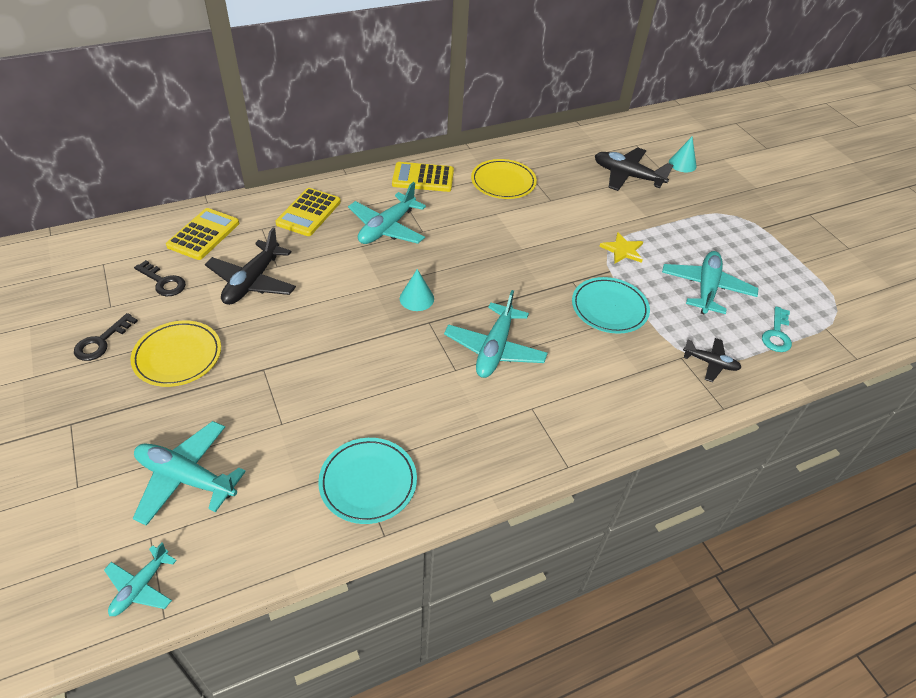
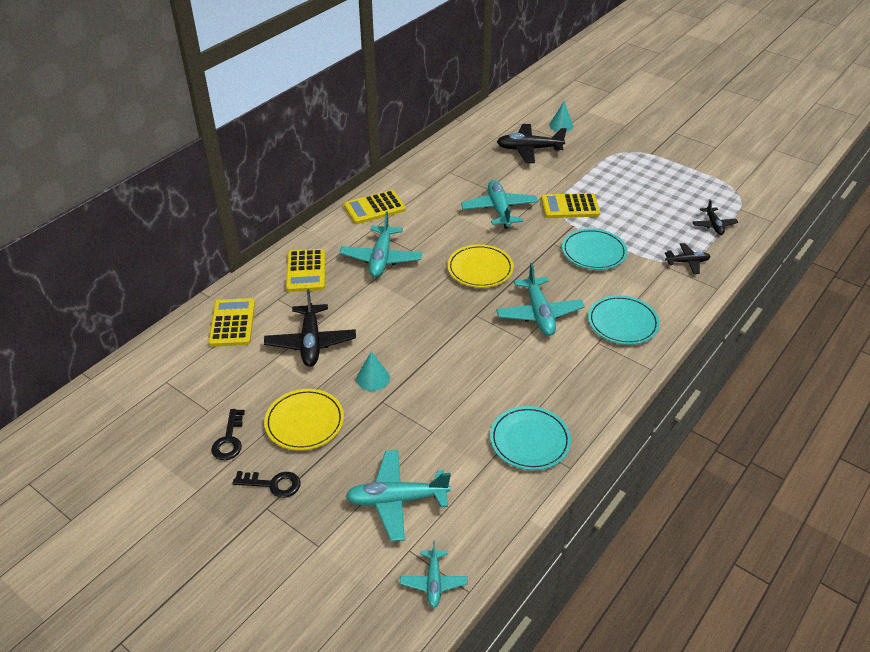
camera: 25 degrees left, 5 degrees down
black key [134,260,186,296] -> black key moved to [233,471,300,498]
turquoise cone [400,269,434,311] -> turquoise cone moved to [356,351,390,391]
yellow plate [471,159,537,199] -> yellow plate moved to [447,244,514,288]
yellow star [599,232,643,263] -> yellow calculator [541,193,600,218]
turquoise plane [662,251,758,315] -> turquoise plane moved to [461,180,538,229]
turquoise key [762,307,792,352] -> black plane [692,199,738,235]
none -> turquoise plate [588,295,660,345]

